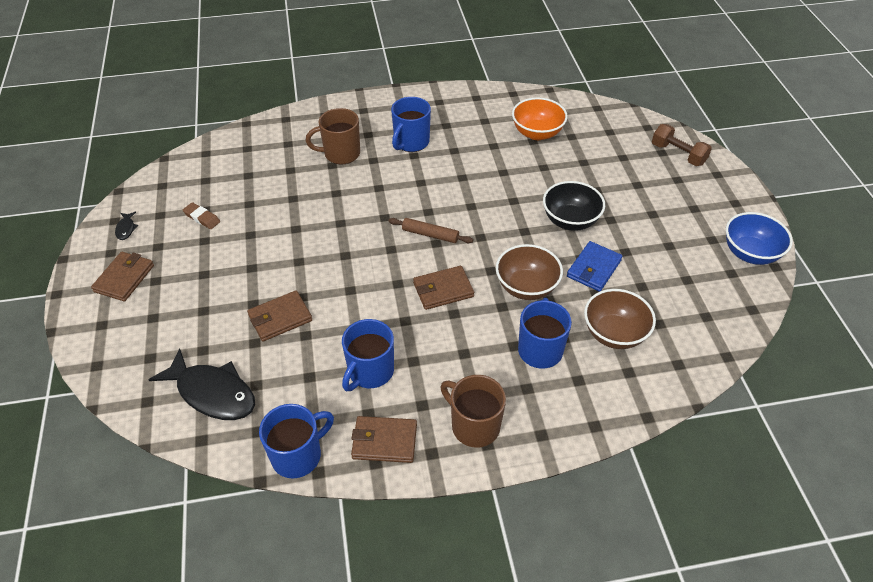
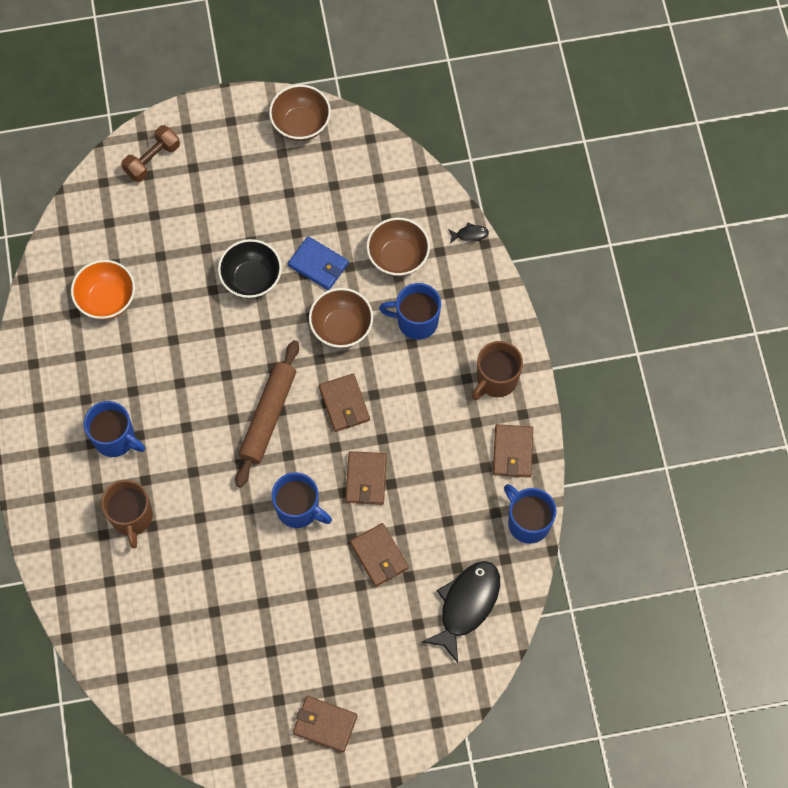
camera: 90 degrees left, 20 degrees up
black fish [115,212,138,240] -> black fish moved to [448,222,489,243]
brown eraser [183,202,220,229] -> none
blue mug [342,319,394,391] -> blue mug moved to [272,472,332,528]
brown rolling pin [389,218,473,243] -> brown rolling pin [235,340,299,488], size x1.74
blue bowl [726,212,793,265] -> brown bowl [269,85,331,141]
none -> brown wallet [345,451,387,505]

